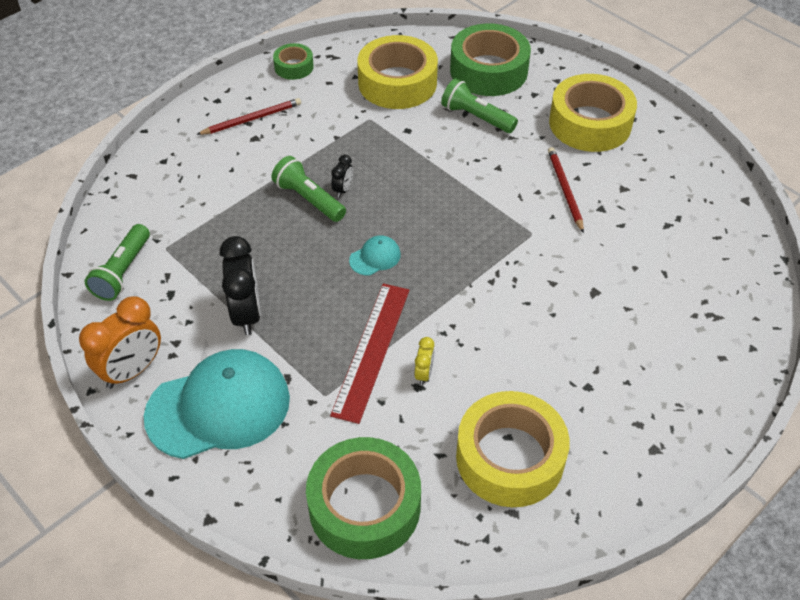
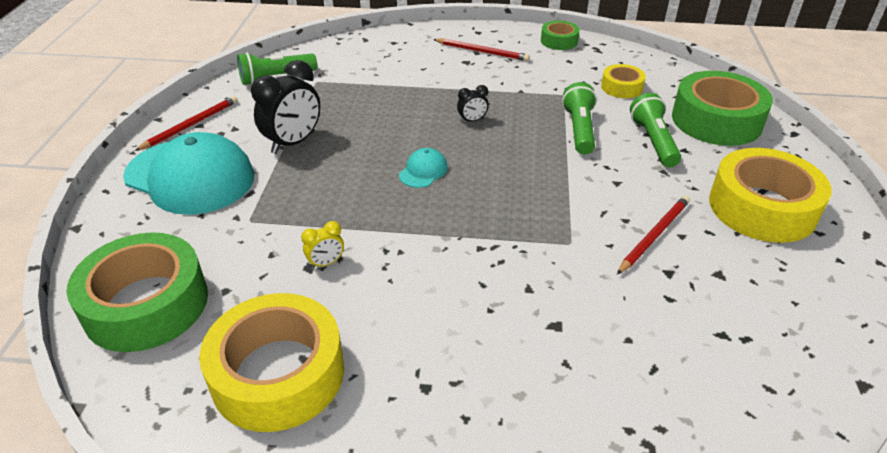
camera: 50 degrees right, 10 degrees down
orange clock [79,297,161,389] -> red pencil [135,96,238,151]
green flashlight [271,156,346,222] -> green flashlight moved to [562,82,597,154]
red ruler [330,283,409,424] -> none
turquoise cap [349,235,401,276] -> turquoise cap turned 75 degrees counterclockwise [399,148,448,188]
yellow tape [357,35,438,109] -> yellow tape [601,64,646,98], size x0.50

